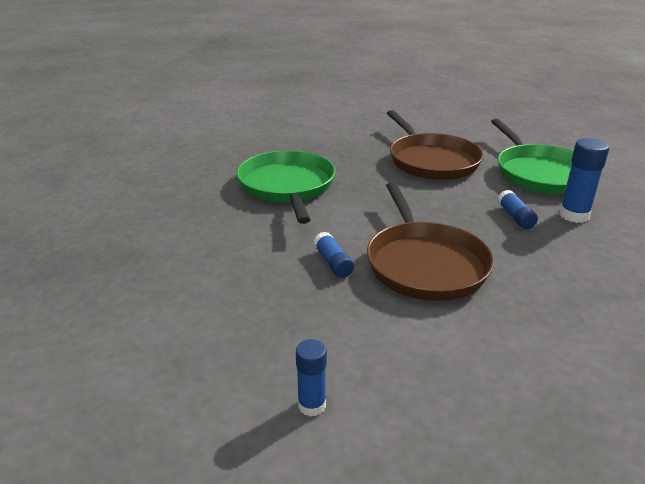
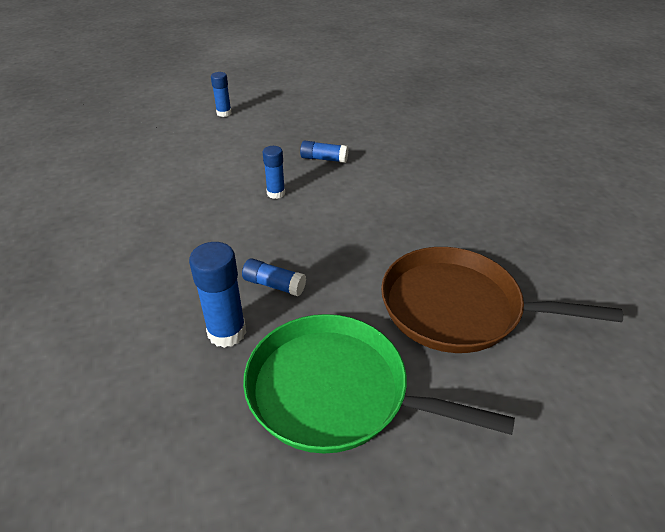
camera: 125 degrees right, 10 degrees up
green pan [237,150,336,224] -> none
brown pan [367,182,494,301] -> blue glue stick [263,146,285,199]

